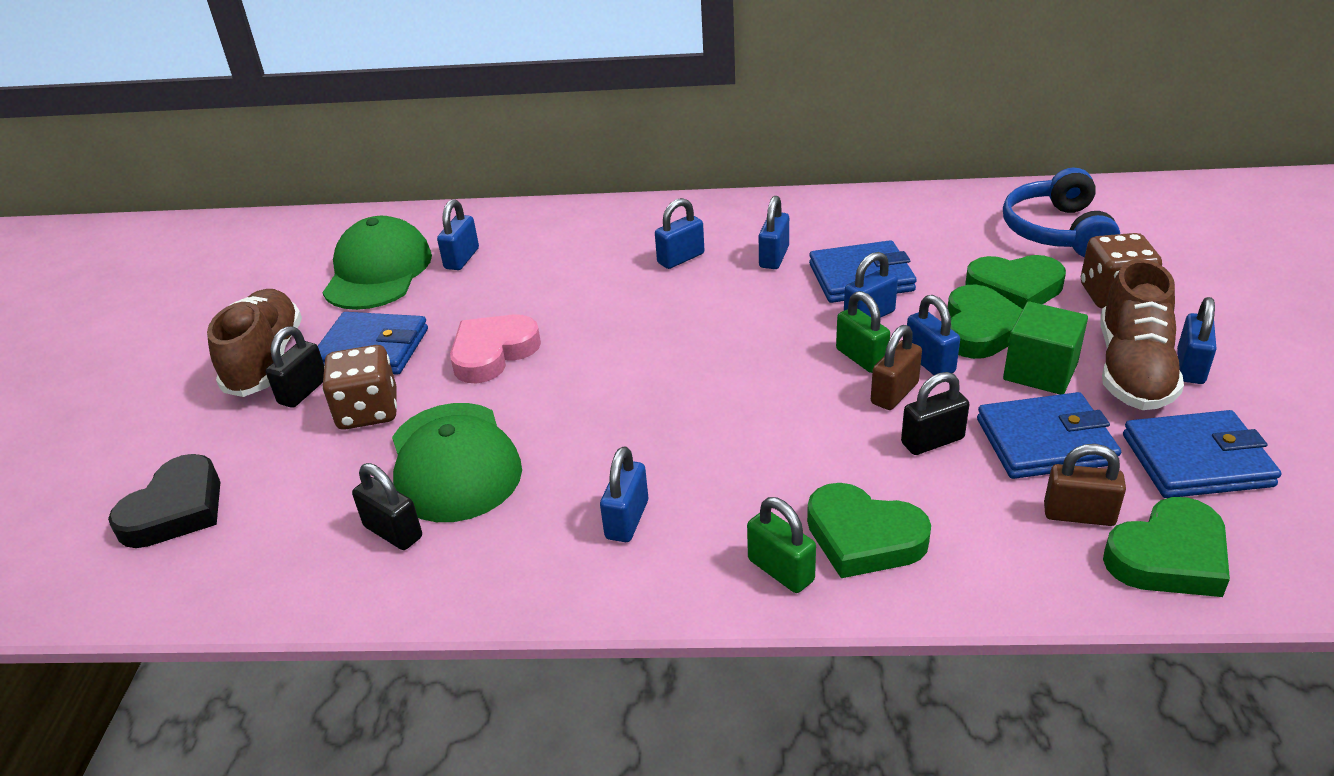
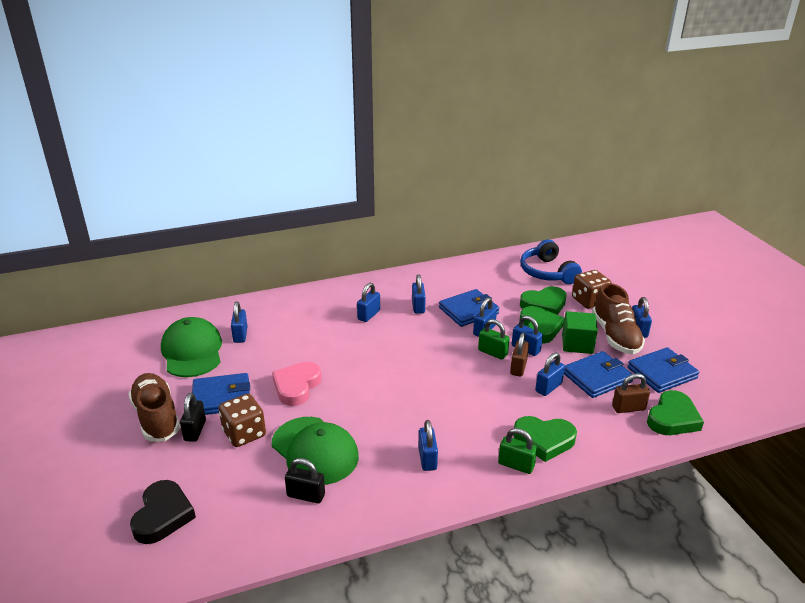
camera: 25 degrees left, 5 degrees down
black padlock [901,372,969,455] -> blue padlock [535,352,565,396]

